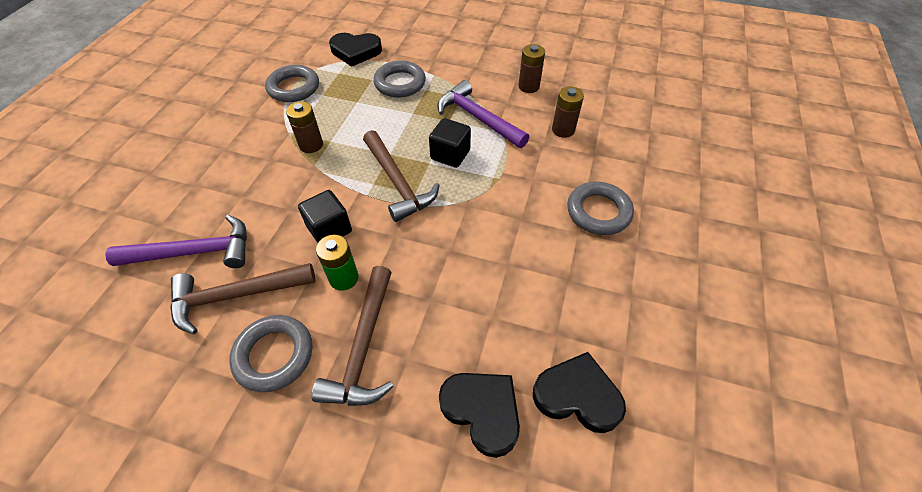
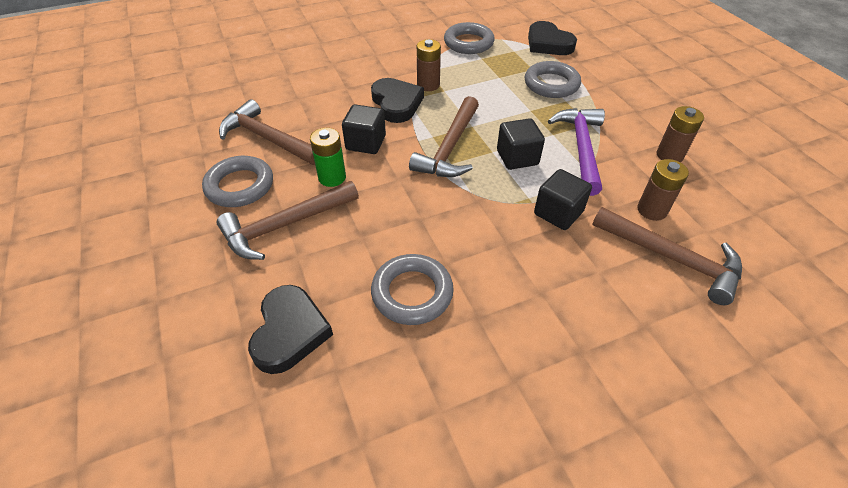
camera: 50 degrees right, 5 degrees down
purple hammer [105,215,247,268] -> none
black heart [533,352,626,433] -> black heart moved to [371,78,424,123]
grey ring [567,182,634,235] -> grey ring moved to [371,254,454,325]
none -> black cube [534,169,592,230]
none -> brown hammer [592,207,742,305]

